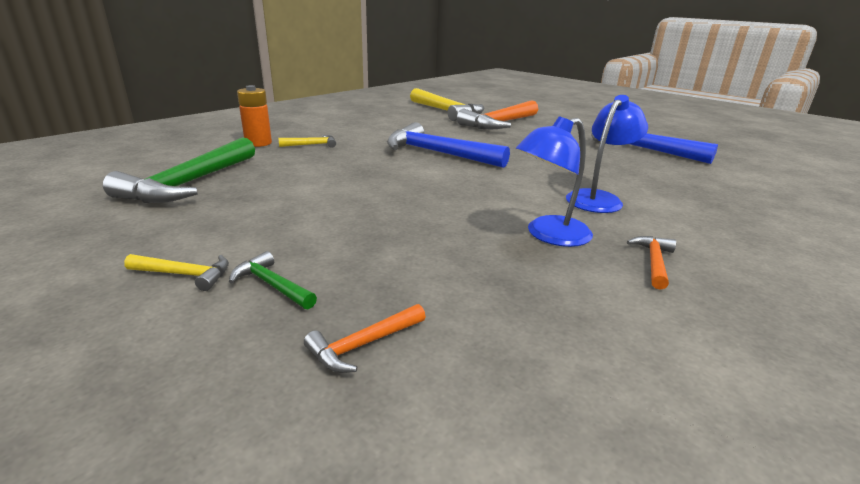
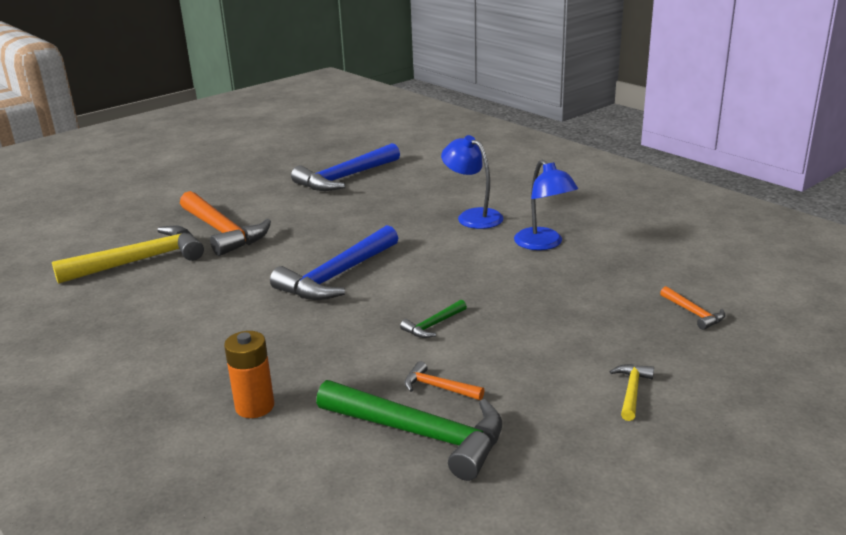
camera: 80 degrees left, 0 degrees up
green hammer [229,251,317,309] -> green hammer moved to [400,300,467,338]
yellow hammer [278,135,336,148] -> none
orange hammer [627,236,676,290] -> orange hammer moved to [404,361,485,400]

